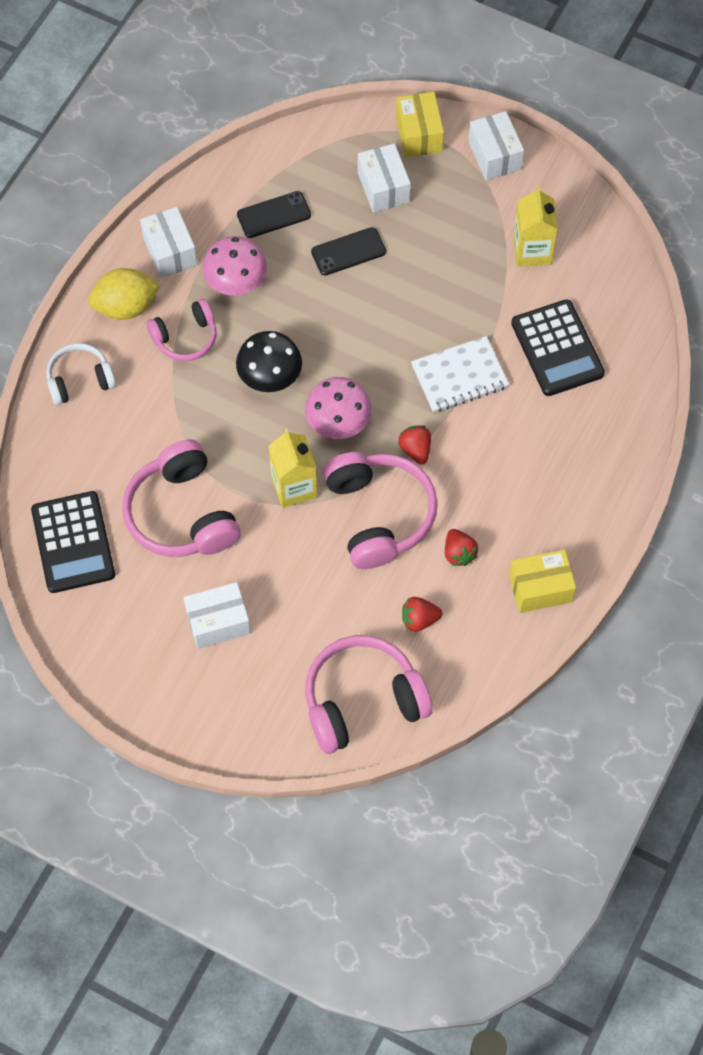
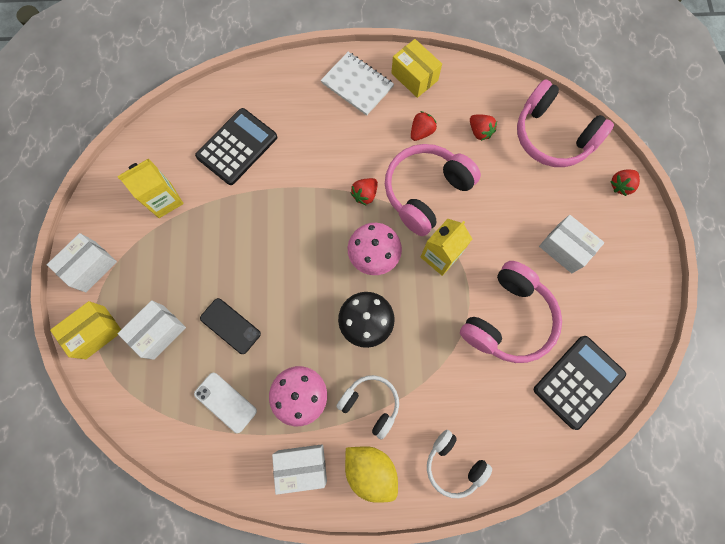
camera: 120 degrees left, 10 degrees up
white box [140,207,197,278] -> white box turned 45 degrees clockwise [272,444,327,495]
pink headphones [147,299,217,361] -> white headphones [336,375,399,440]
black phone [237,191,311,238] -> white phone [194,373,257,433]
white notebook [411,336,509,413] -> white notebook moved to [321,52,394,116]
none -> red strawberry [610,169,640,196]

